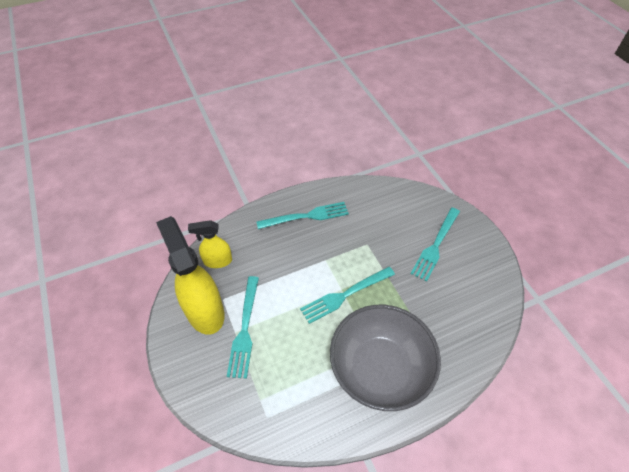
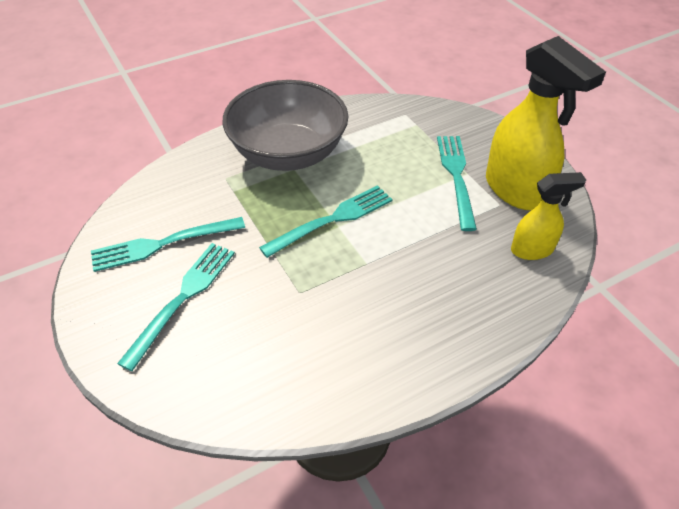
camera: 175 degrees right, 5 degrees down
turquoise fork [256,202,349,229] -> turquoise fork moved to [91,217,245,272]

